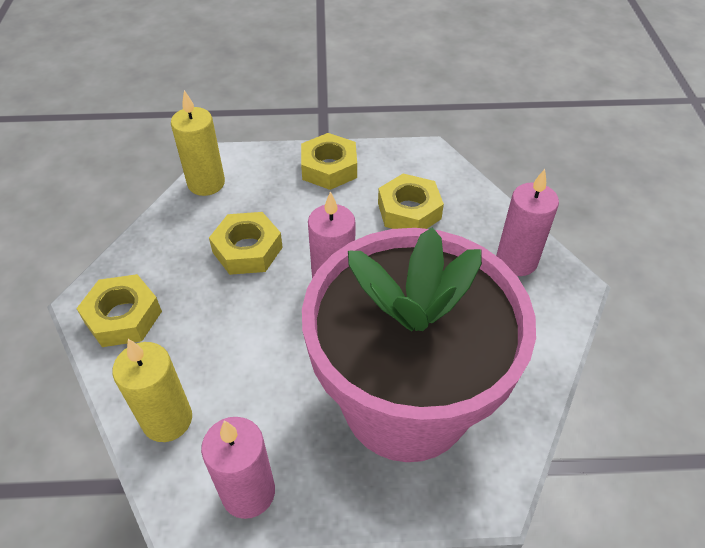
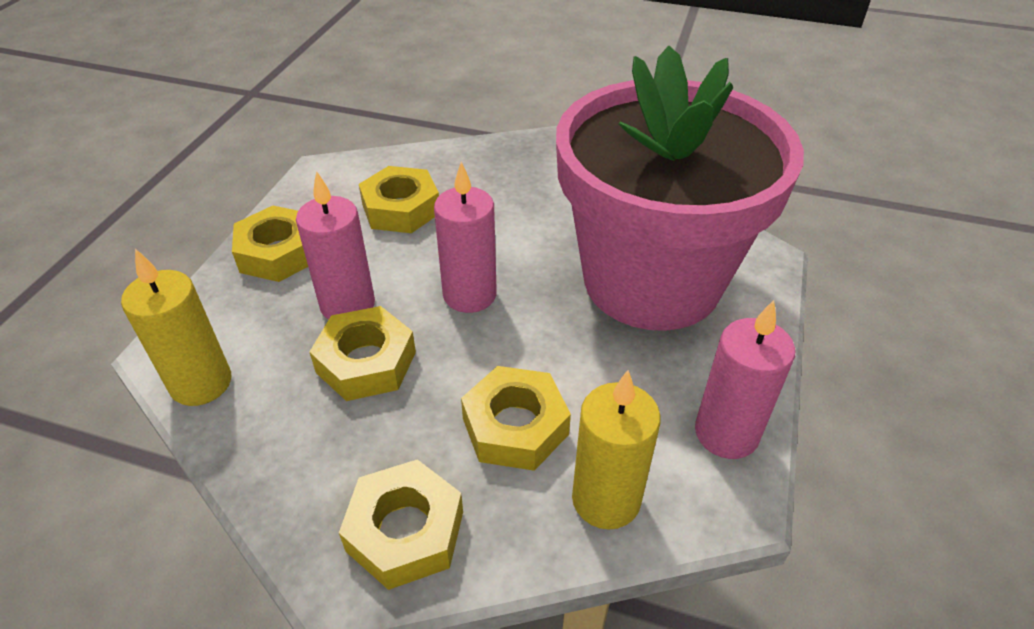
camera: 70 degrees left, 5 degrees down
pink candle [496,169,559,276] -> pink candle moved to [296,171,375,320]
none -> yellow nut [461,366,571,471]

